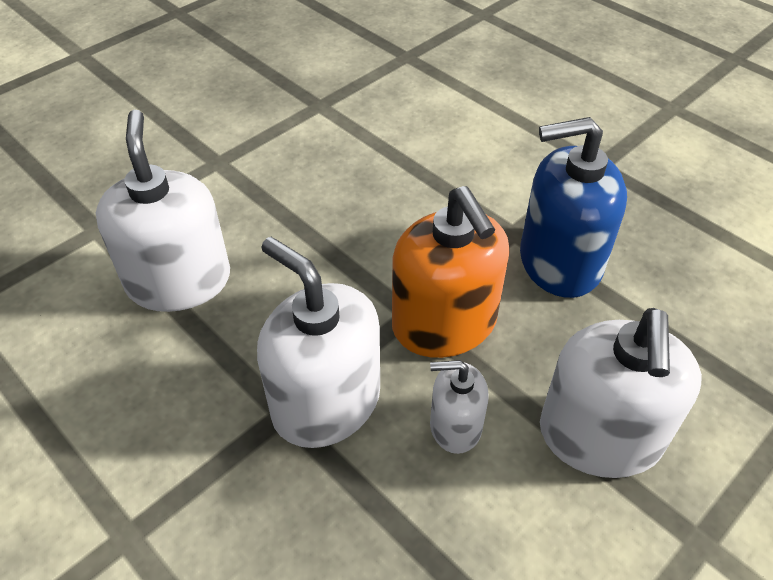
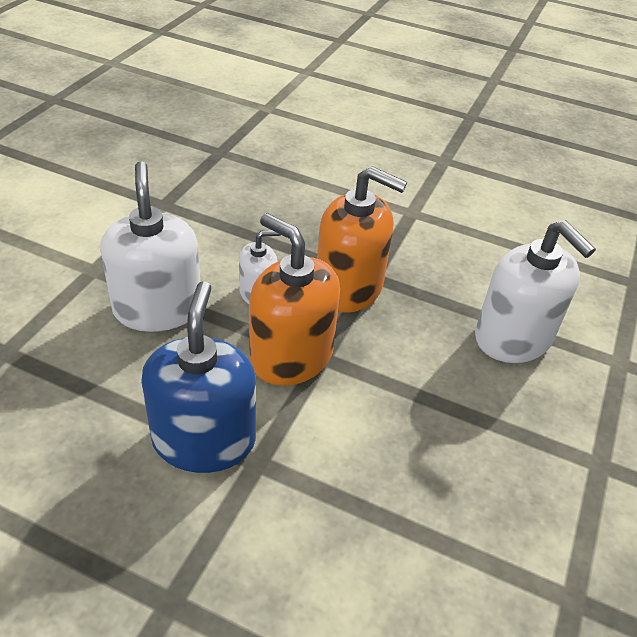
camera: 155 degrees right, 5 degrees down
white soap dispenser [257,237,380,448] -> orange soap dispenser [317,166,407,313]
blue soap dispenser [520,117,627,298] -> blue soap dispenser turned 60 degrees counterclockwise [141,281,256,473]

